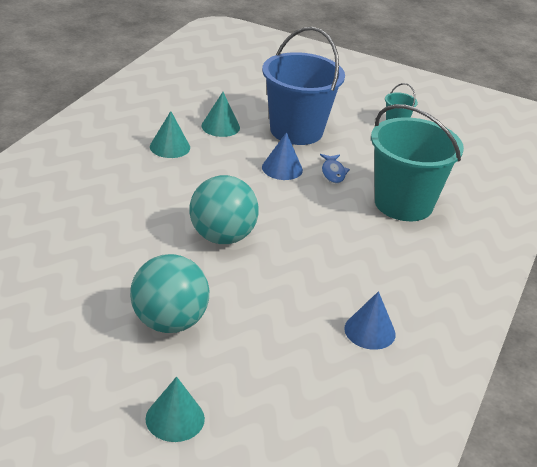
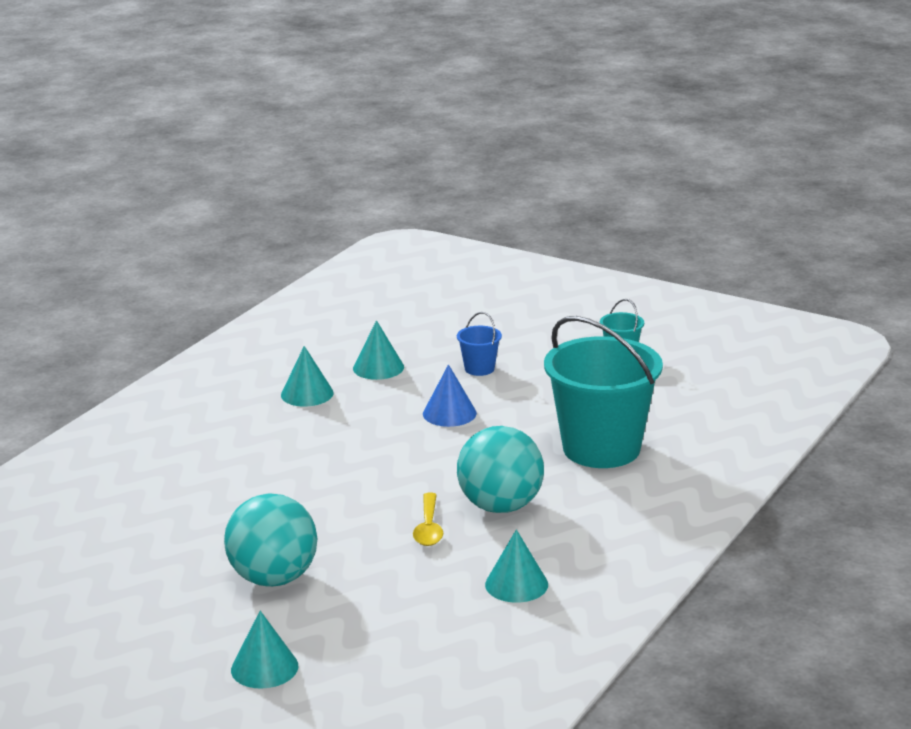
camera: 10 degrees right, 10 degrees down
turquoise ball [189,175,259,244] -> turquoise ball moved to [457,426,544,513]
blue bucket [262,27,345,145] -> blue bucket [457,312,502,376], size x0.42
blue fish [320,154,350,183] -> none
blue cone [344,291,396,350] -> turquoise cone [485,529,548,602]
none -> yellow spoon [413,493,443,546]

